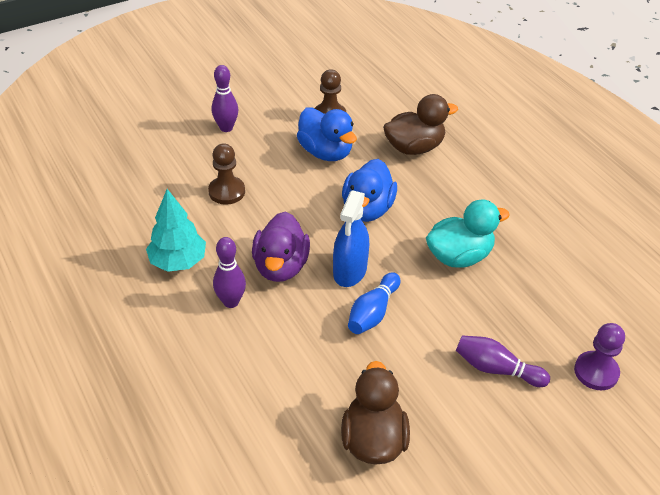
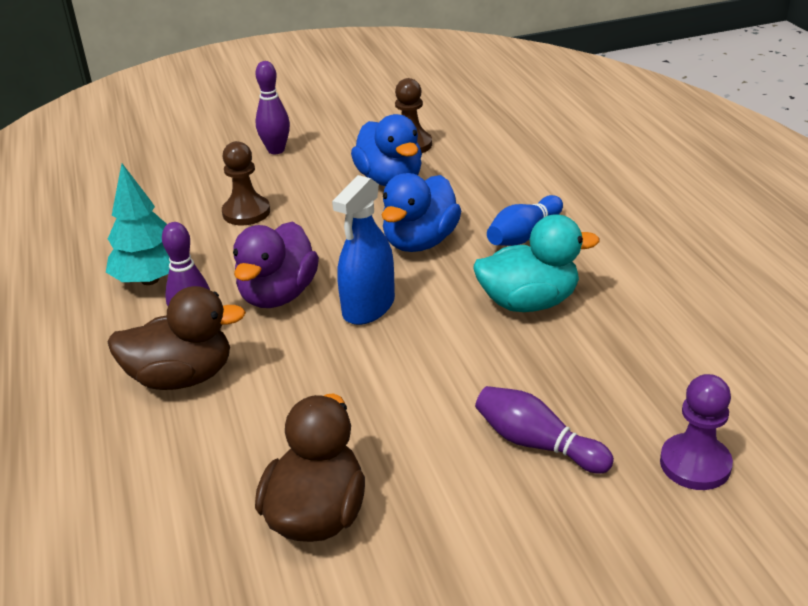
camera: 15 degrees right, 10 degrees down
blue bowling pin [348,272,400,334] -> blue bowling pin moved to [487,195,563,246]
brown duck [383,94,458,155] -> brown duck moved to [108,286,246,390]

